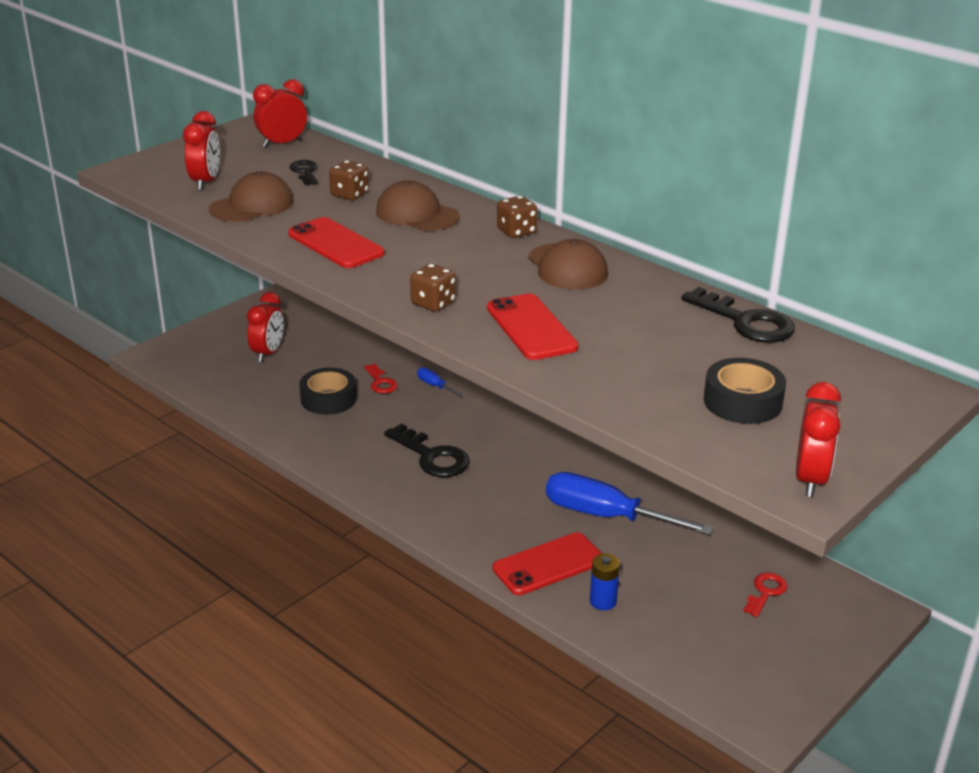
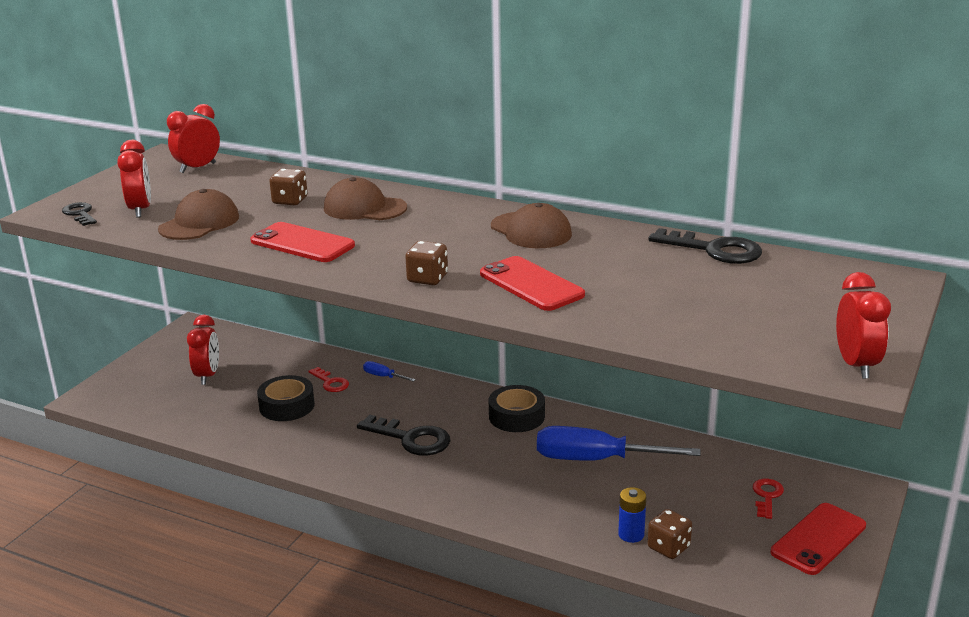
camera: 15 degrees left, 5 degrees down
black key [289,160,318,185] -> black key moved to [62,202,97,226]
red phone [493,532,602,595] -> red phone moved to [771,503,866,575]
brown dice [497,196,538,238] -> brown dice moved to [648,509,692,559]
black tape [703,358,786,424] -> black tape moved to [489,385,545,432]

